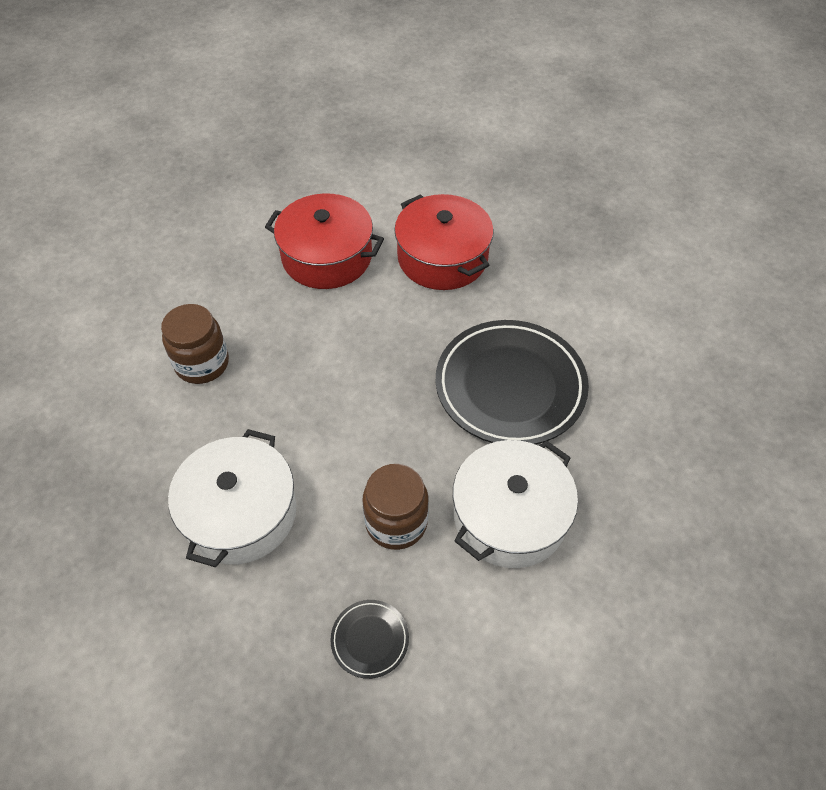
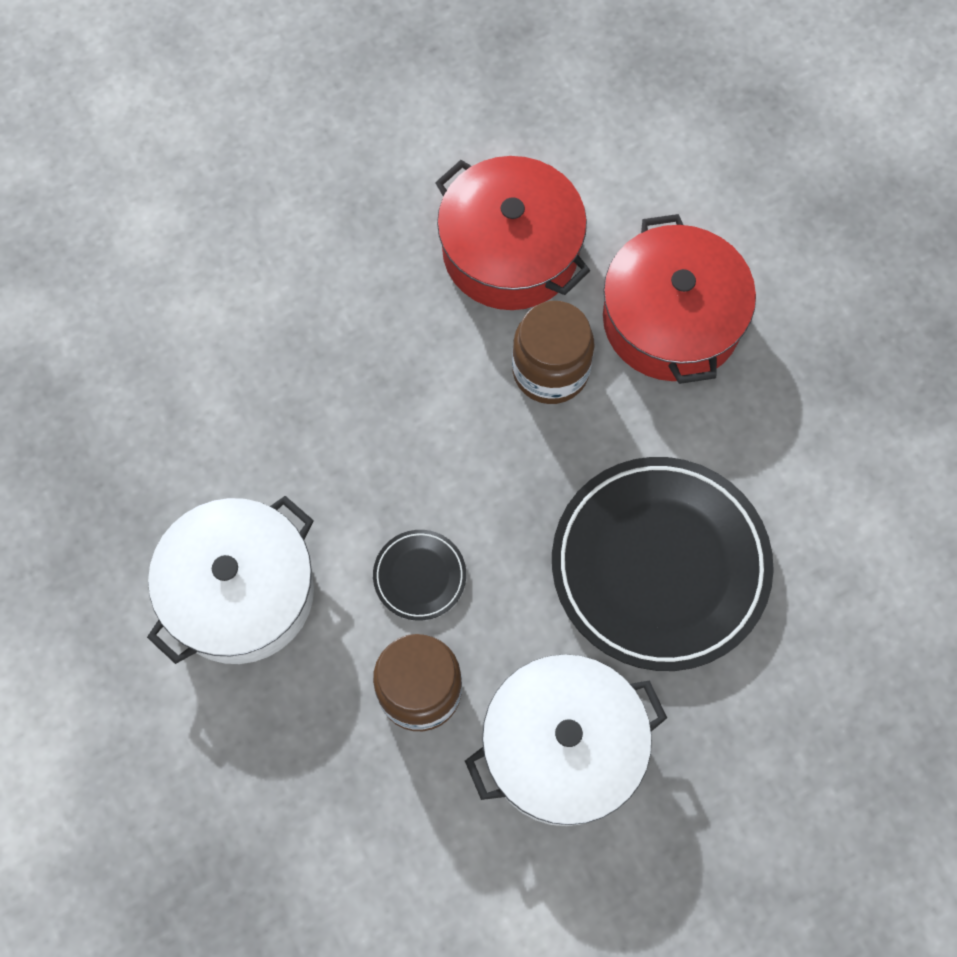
camera: 25 degrees right, 15 degrees up
brown jar [161,304,229,384] -> brown jar moved to [512,301,595,404]
black plate [330,600,409,679] -> black plate moved to [373,530,466,621]

